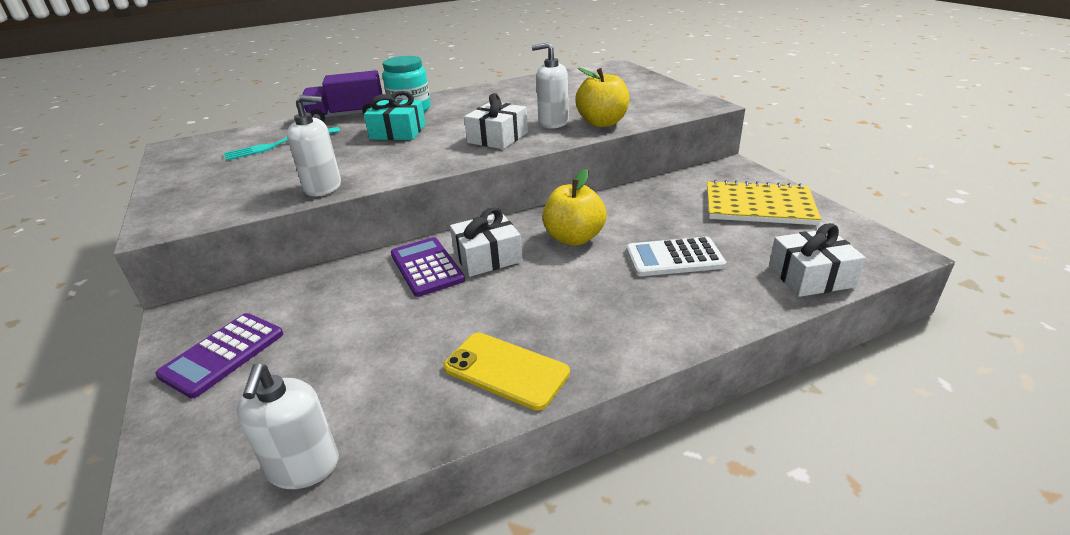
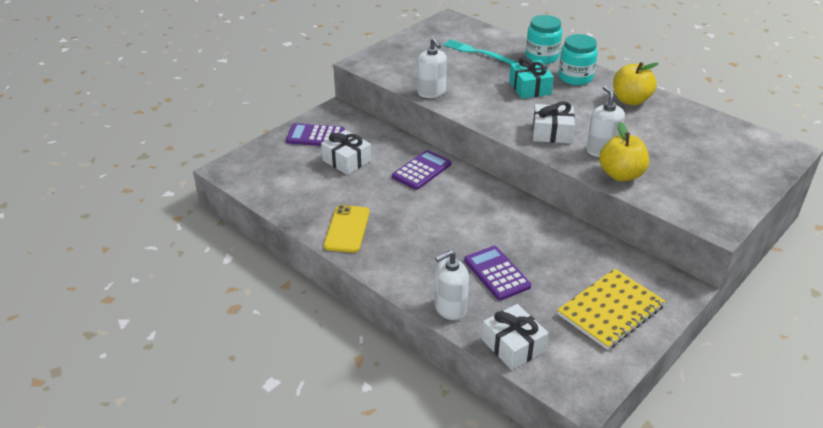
camera: 65 degrees right, 5 degrees up
white soap dispenser [236,363,339,489] -> white soap dispenser moved to [434,250,469,320]
purple truck [302,70,383,122] -> turquoise jar [526,15,562,64]
white gift [450,207,522,277] -> white gift moved to [321,130,371,175]
yellow apple [543,169,607,245] -> yellow apple moved to [613,62,659,105]
white calculator [626,237,726,276] -> purple calculator [464,246,531,300]
yellow notebook [707,180,821,225] -> yellow notebook turned 60 degrees clockwise [557,269,666,350]

